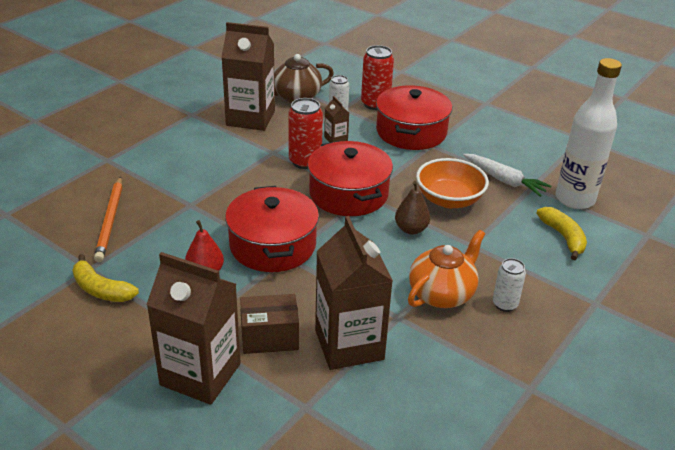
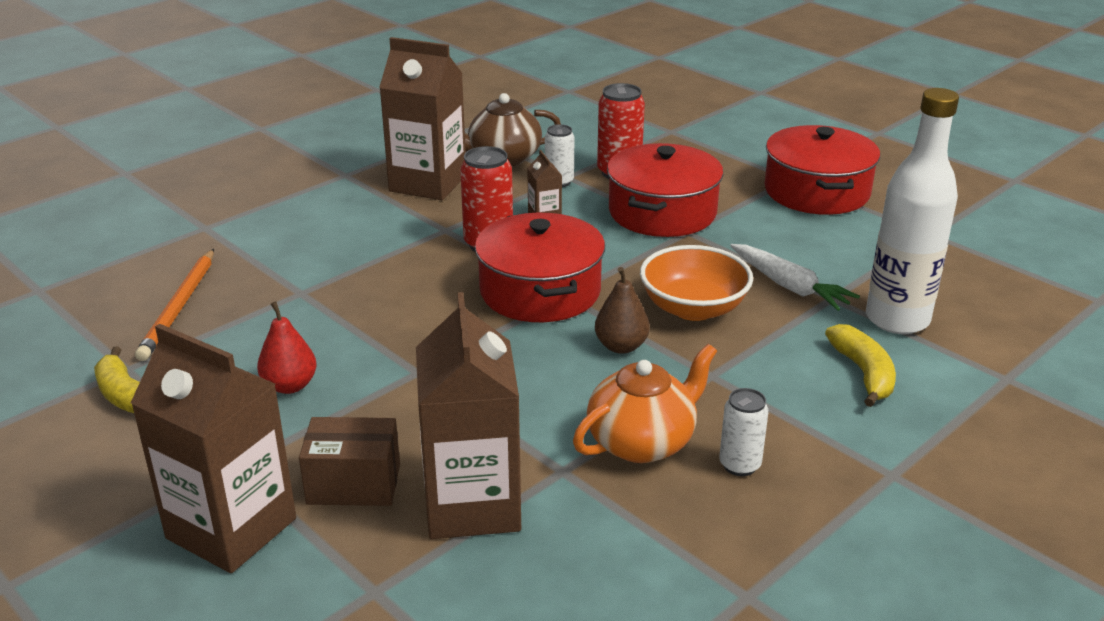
camera: 10 degrees right, 5 degrees down
red pot [225,186,319,272] -> red pot moved to [764,125,880,215]

